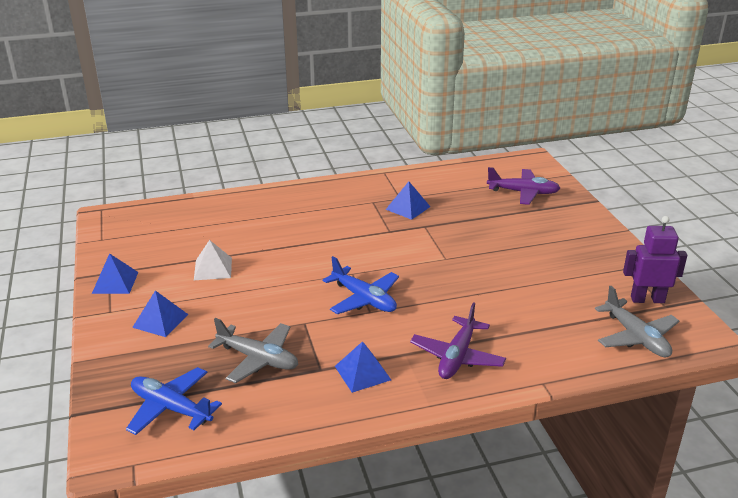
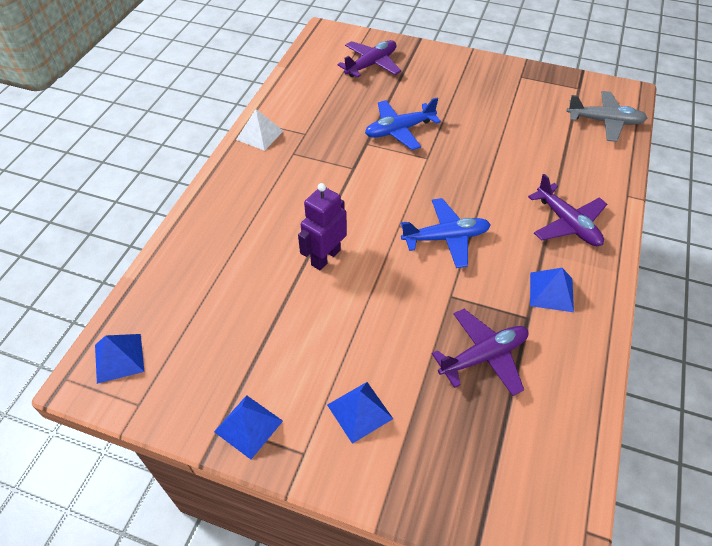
camera: 55 degrees left, 20 degrees up
blue plane [126,367,222,435] -> blue plane moved to [365,97,441,150]
white pyramid [194,240,232,280] -> white pyramid moved to [236,109,283,151]
grey plane [208,318,298,383] -> purple plane [432,309,529,396]
blue pyramid [385,181,430,220] -> blue pyramid moved to [95,334,144,384]
purple robot [623,216,687,303] -> purple robot moved to [298,183,347,270]

